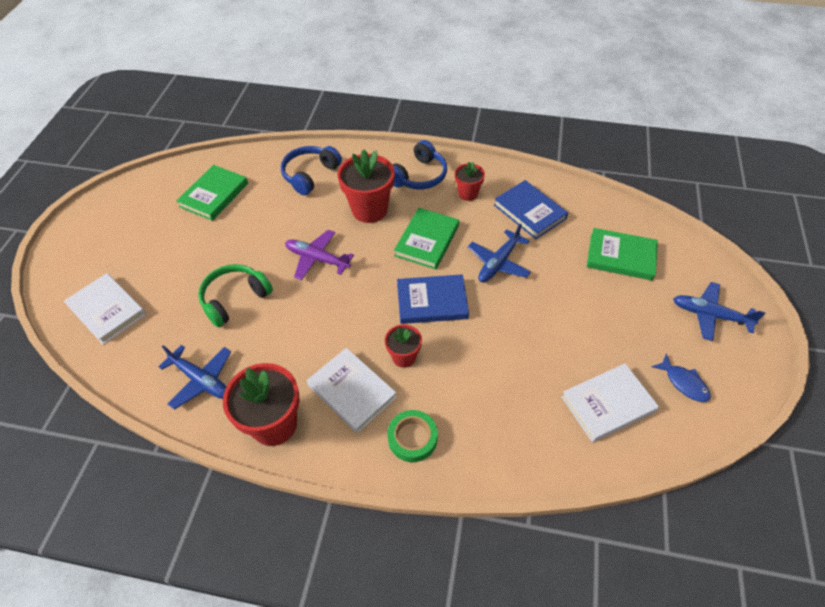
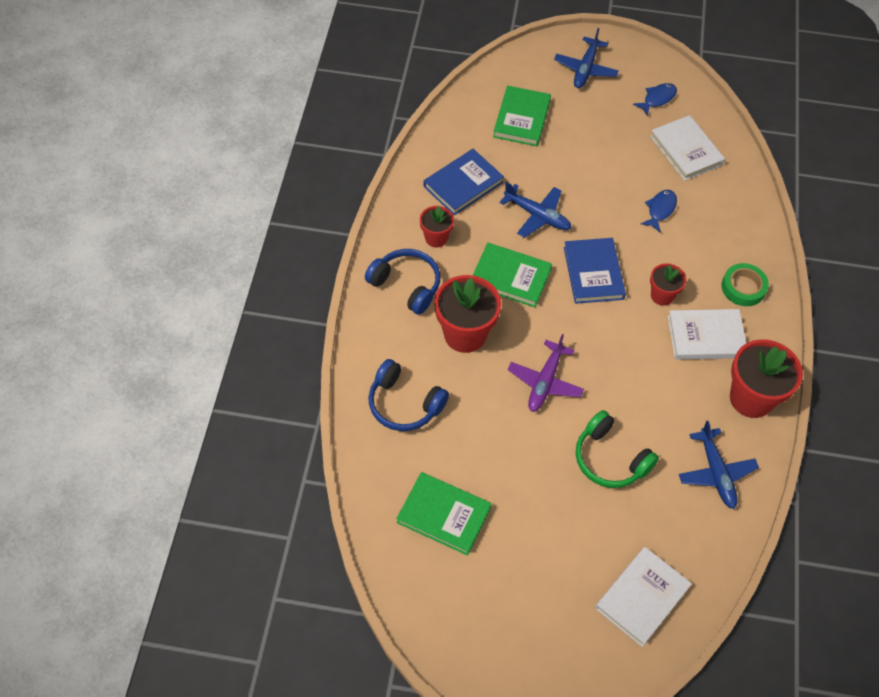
camera: 95 degrees left, 5 degrees up
blue plane [159,345,231,410] -> blue plane turned 135 degrees clockwise [679,421,759,509]
white book [307,348,397,433] -> white book turned 45 degrees clockwise [668,309,746,360]
none -> blue fish [641,190,677,233]

